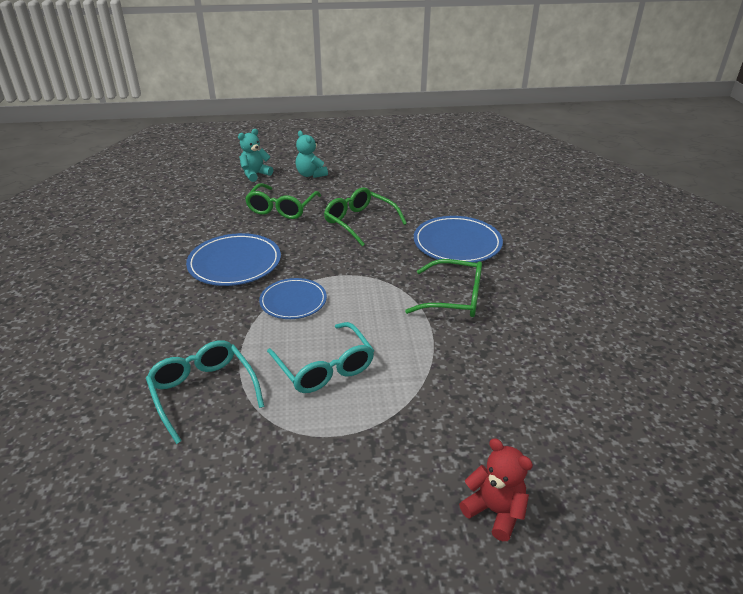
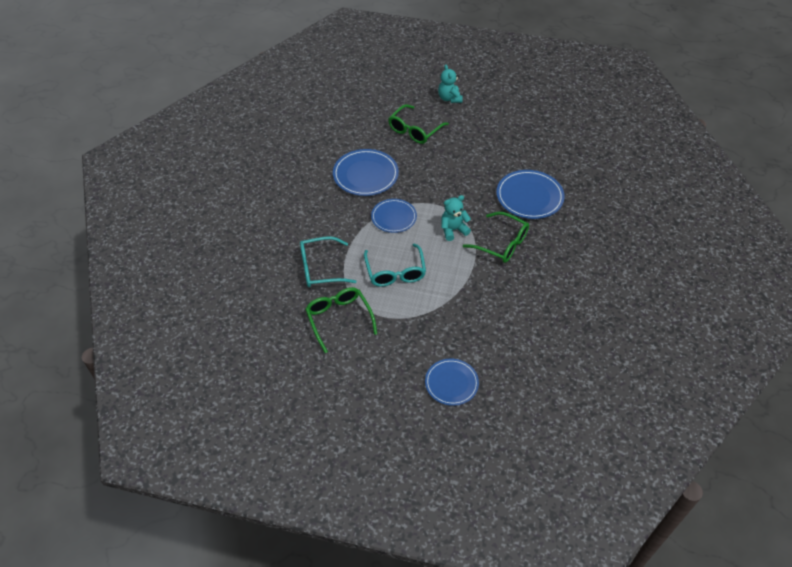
camera: 20 degrees right, 15 degrees up
turquoise glasses [146,340,265,444] -> turquoise glasses turned 90 degrees counterclockwise [300,236,357,287]
turquoise teddy bear [238,129,273,182] -> turquoise teddy bear moved to [441,195,471,241]
green glasses [324,187,407,247] -> green glasses moved to [305,287,377,353]
red teddy bear [459,438,533,541] -> blue plate [425,359,479,406]

